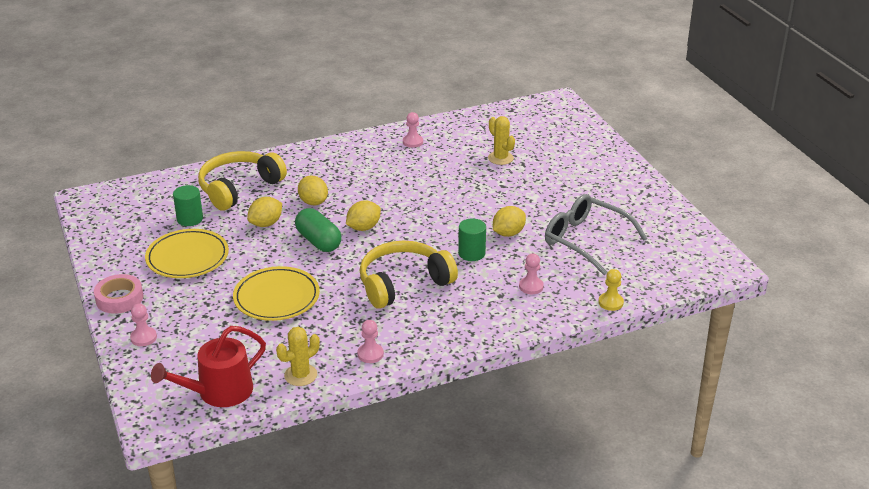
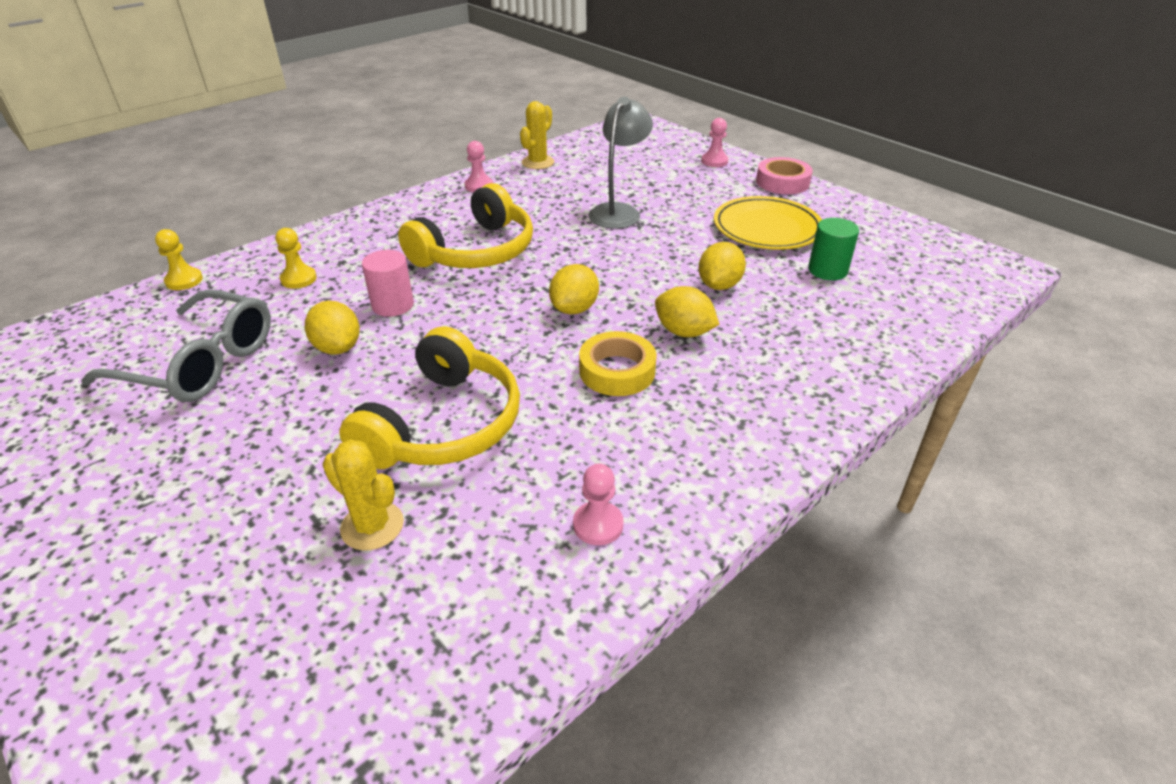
camera: 160 degrees right, 5 degrees up
red watering can [151,326,266,407] -> none
yellow headphones [198,151,287,211] -> yellow headphones moved to [339,326,520,469]
yellow plate [233,266,320,321] -> grey lamp [589,96,653,229]
green capsule [295,208,342,252] -> none
green cylinder [458,218,486,261] -> pink cylinder [362,250,414,317]
yellow lemon [493,206,526,237] -> yellow lemon turned 60 degrees counterclockwise [305,301,360,355]
pink pawn [519,253,544,294] -> yellow pawn [275,228,317,289]
none -> yellow tape [579,331,657,396]

